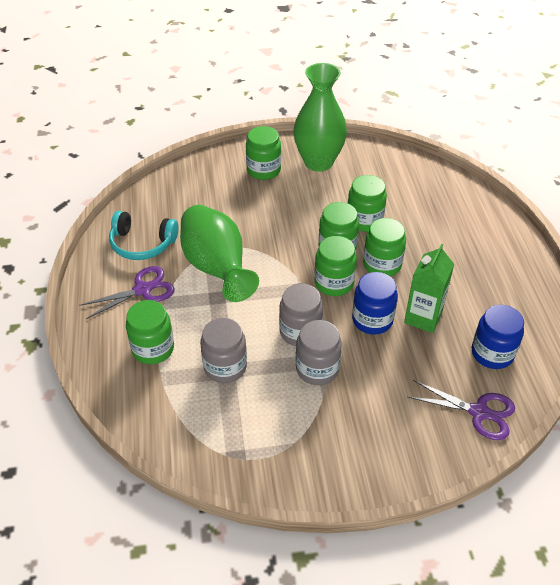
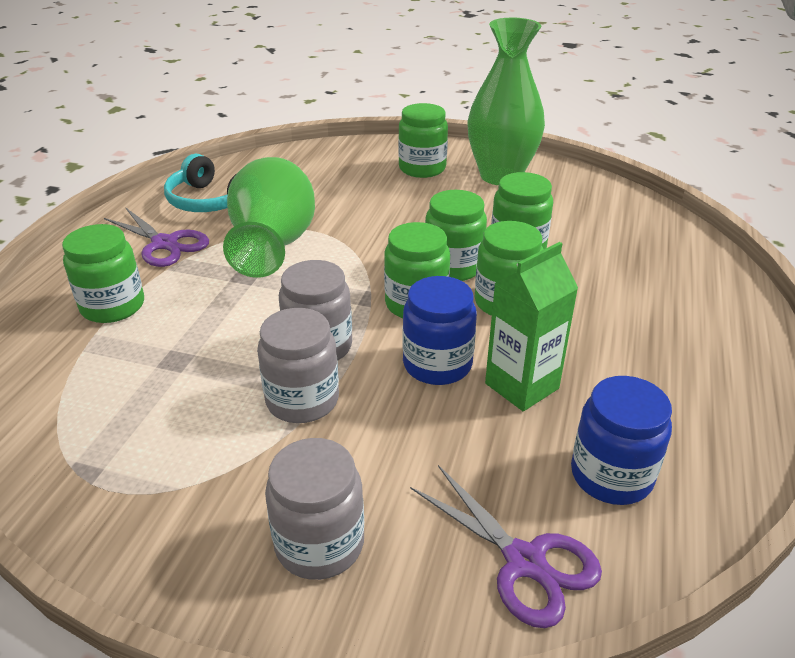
camera: 25 degrees right, 10 degrees down
purple scissors [79,266,175,319] -> purple scissors turned 45 degrees clockwise [104,207,209,267]
grey jar [200,318,247,383] -> grey jar moved to [265,438,364,580]

